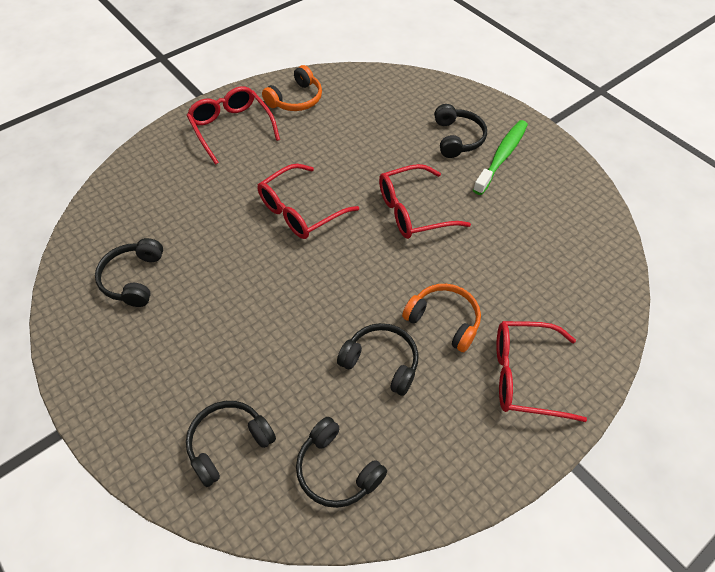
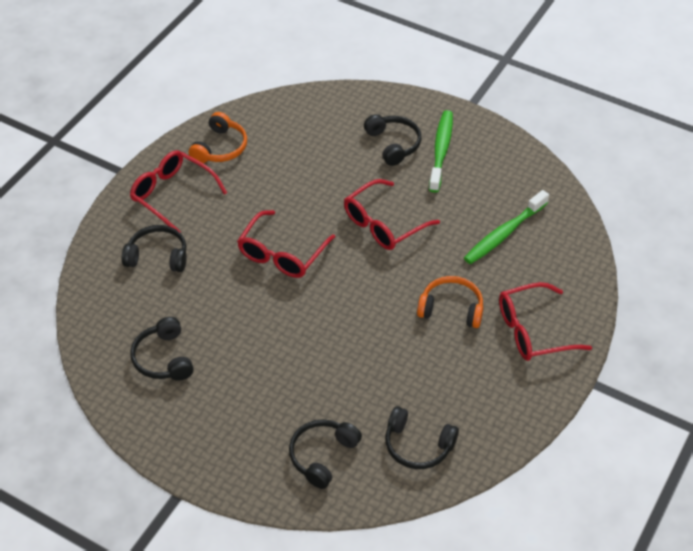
camera: 20 degrees left, 5 degrees down
black headphones [337,323,419,396] -> black headphones moved to [122,225,187,272]
none -> green toothbrush [464,190,549,264]

